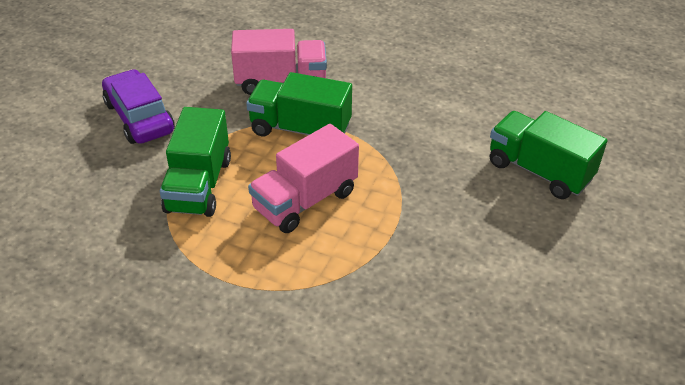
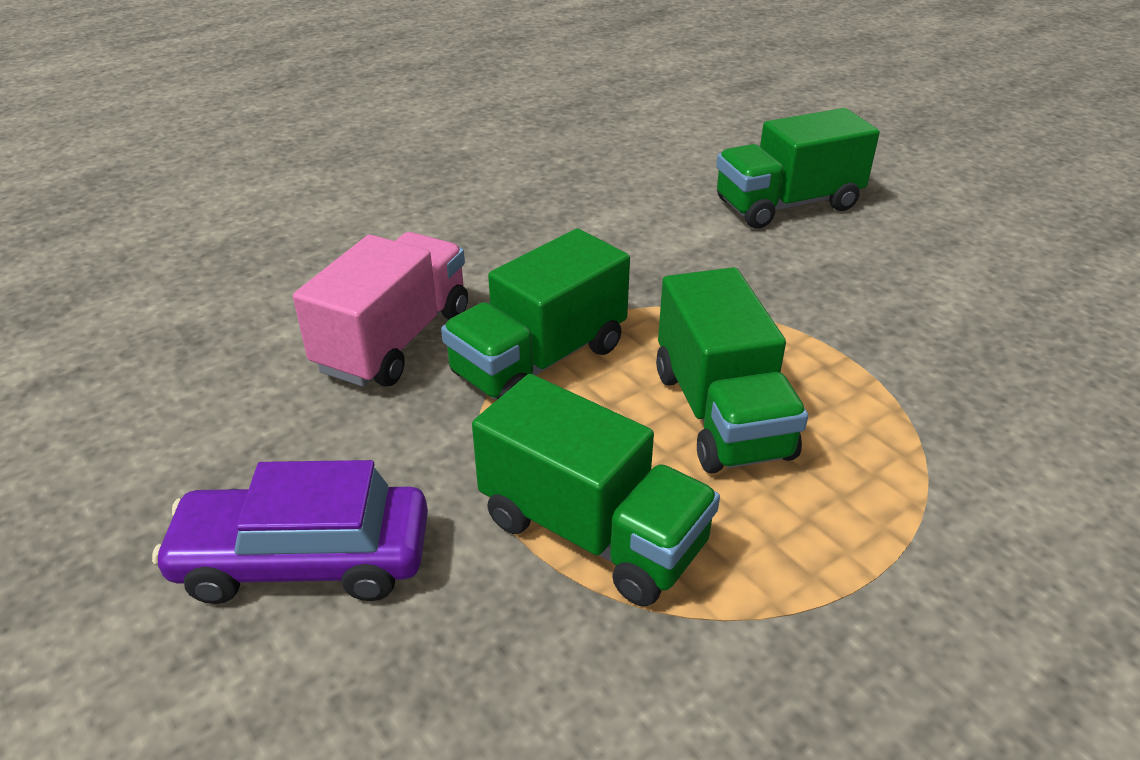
camera: 60 degrees left, 5 degrees down
pink truck [248,124,359,233] -> green truck [656,267,808,473]

